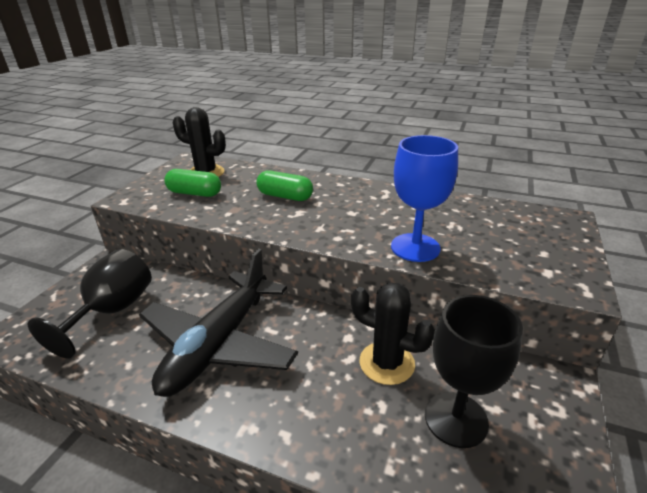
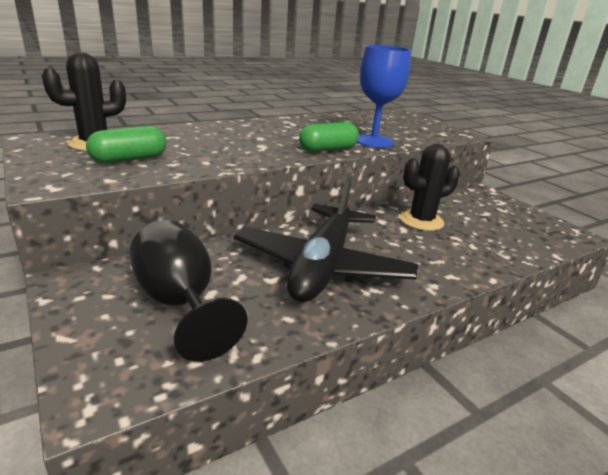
camera: 55 degrees left, 5 degrees down
black plane [139,248,298,397] -> black plane turned 45 degrees clockwise [234,177,418,302]
green capsule [256,170,313,201] -> green capsule moved to [299,122,359,152]
black goblet [425,295,523,448] -> none

